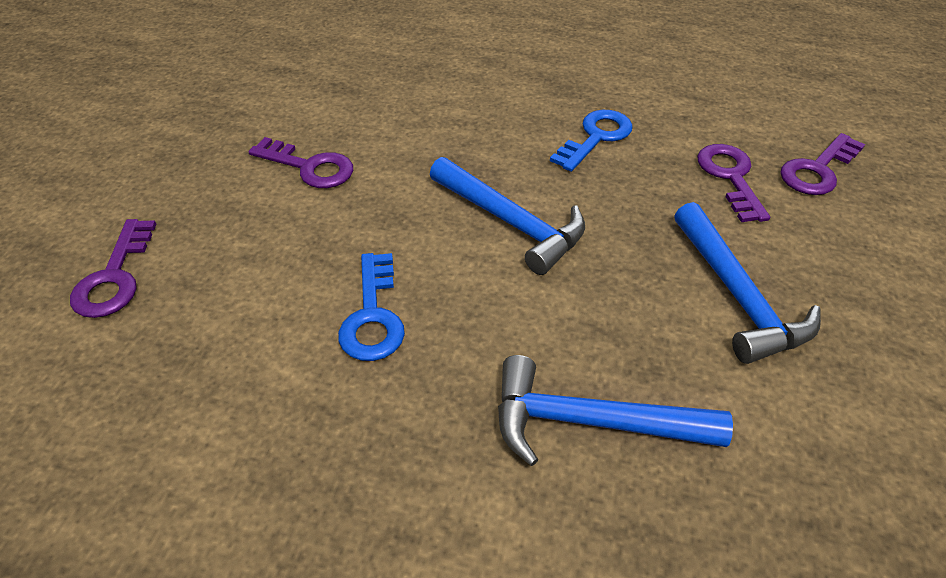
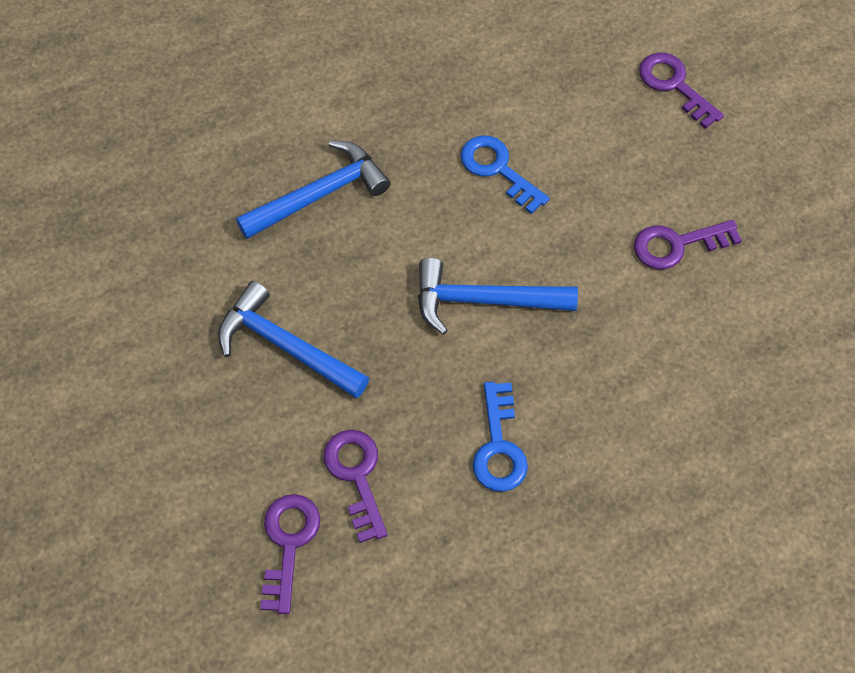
camera: 140 degrees right, 15 degrees up
purple key [697,144,770,222] -> purple key turned 150 degrees counterclockwise [324,430,388,543]

